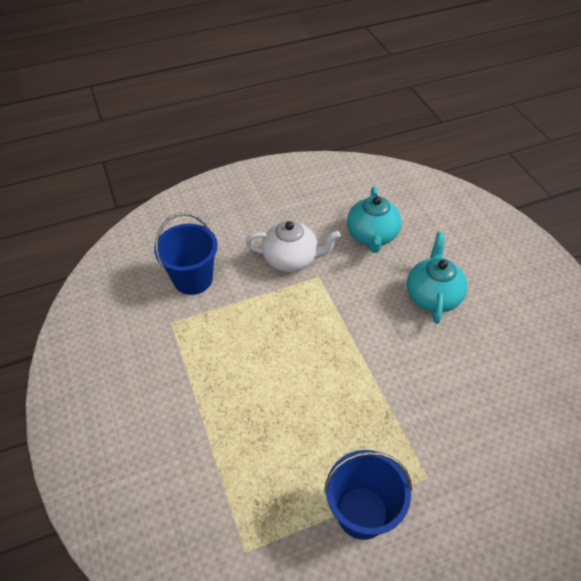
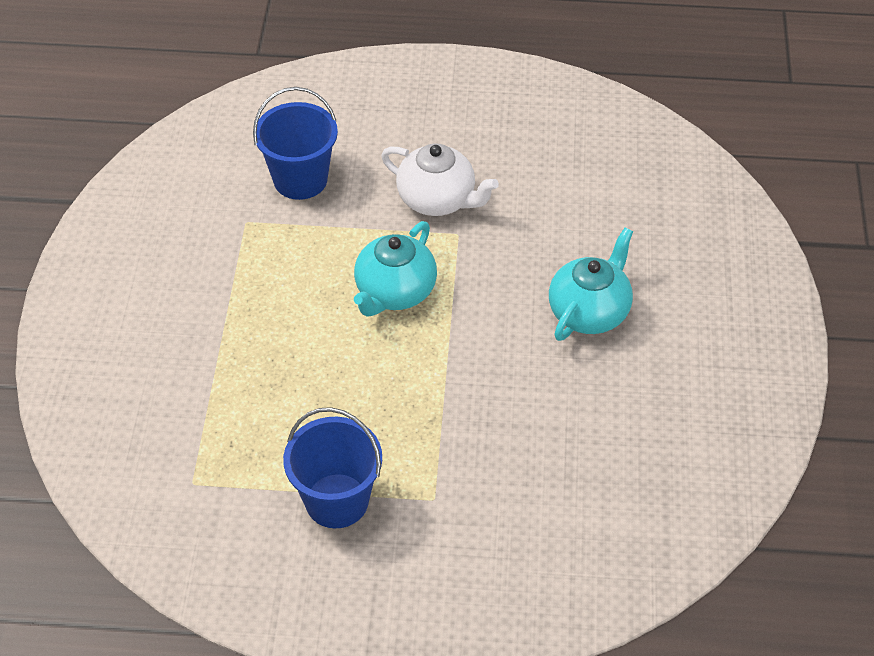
camera: 25 degrees right, 0 degrees up
turquoise teapot [347,187,402,253] -> turquoise teapot moved to [354,221,437,317]

